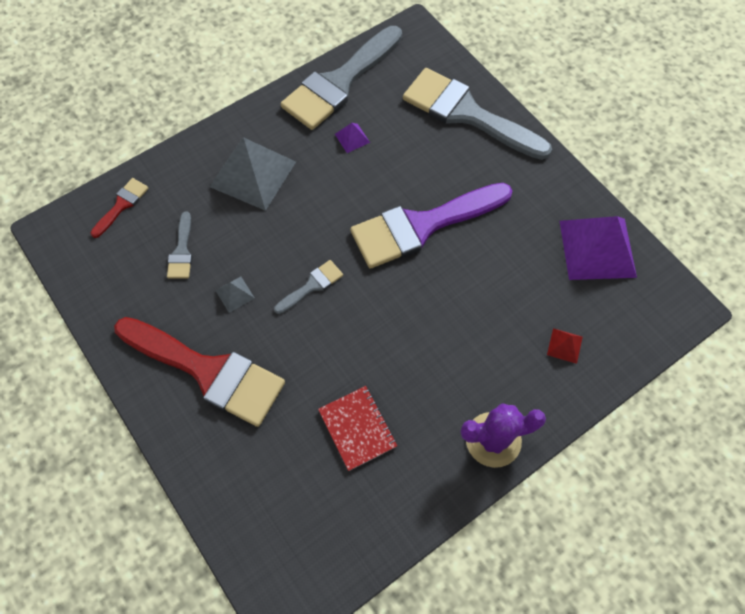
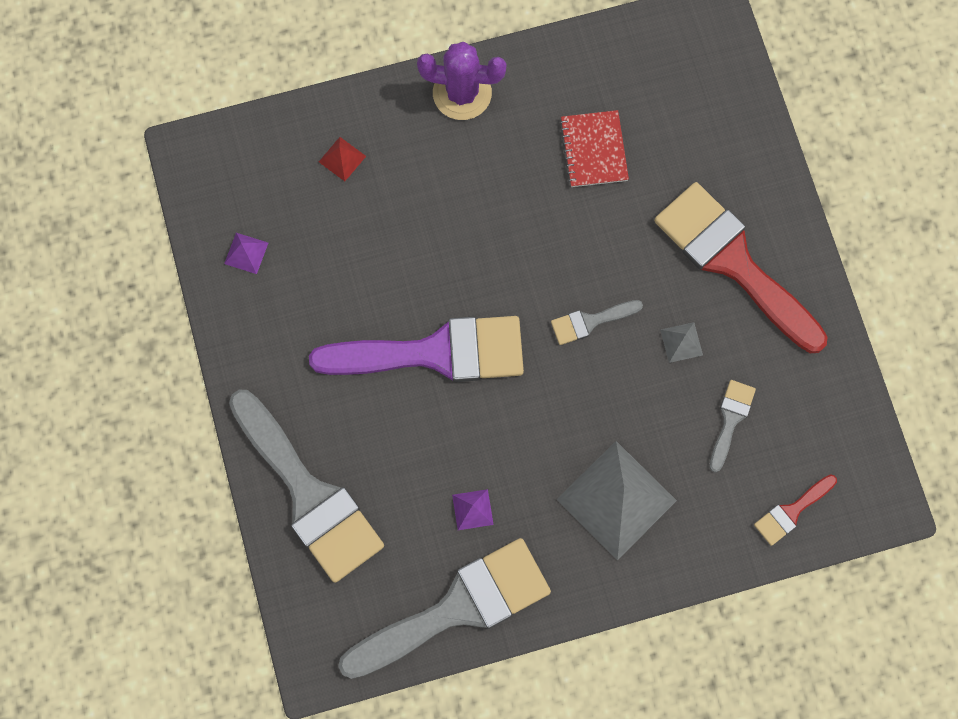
camera: 160 degrees left, 10 degrees up
purple pyramid [559,216,637,280] -> purple pyramid [224,233,268,274], size x0.42

